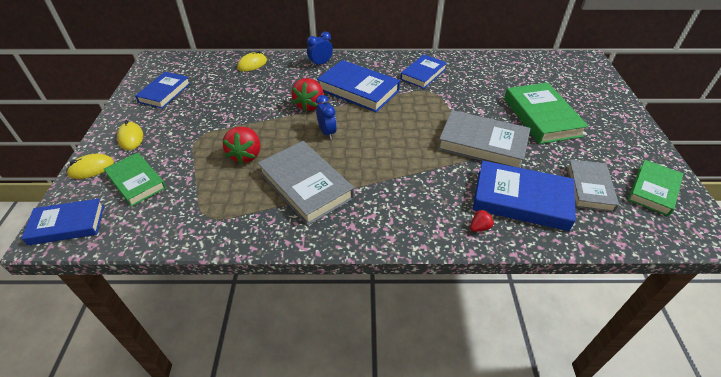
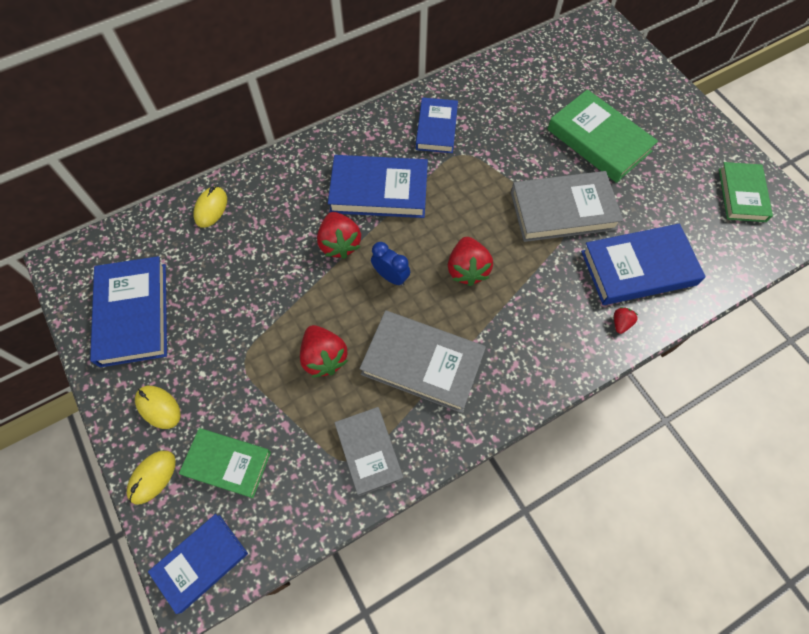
camera: 30 degrees left, 20 degrees up
blue book [135,72,191,109] -> blue book [90,256,167,367], size x1.52
blue clock [307,31,333,67] -> none
grey book [566,159,619,212] -> grey book moved to [334,407,403,496]
none -> red strawberry [448,237,493,286]

